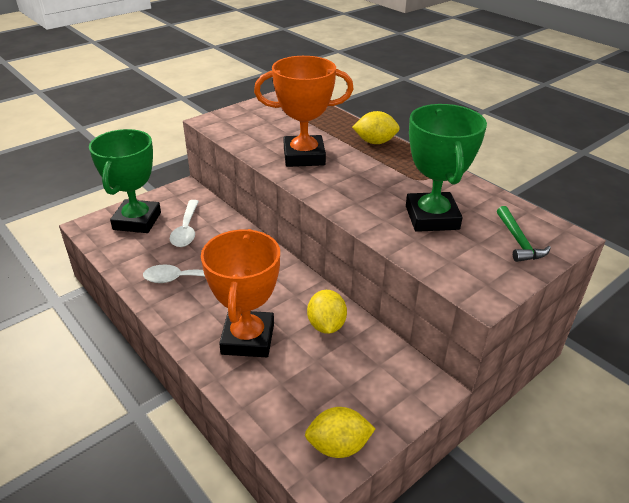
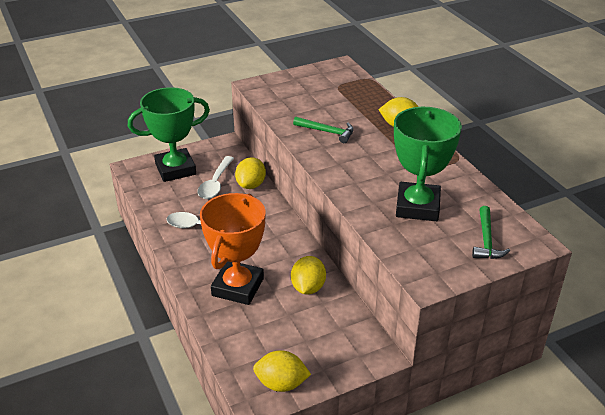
camera: 15 degrees right, 0 degrees up
green trophy [89,129,161,233] -> green trophy turned 45 degrees clockwise [128,87,210,182]
orange trophy [254,56,354,167] -> green hammer [293,117,354,143]
none -> yellow lemon [235,157,266,189]

